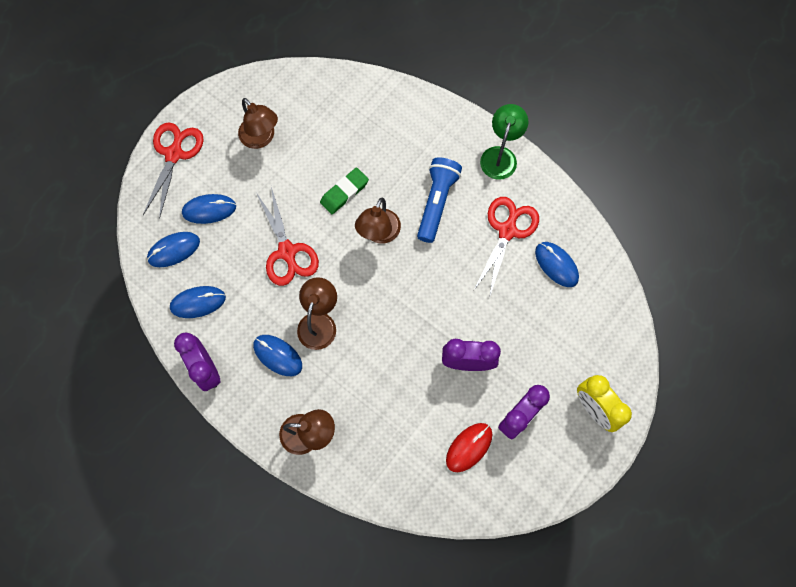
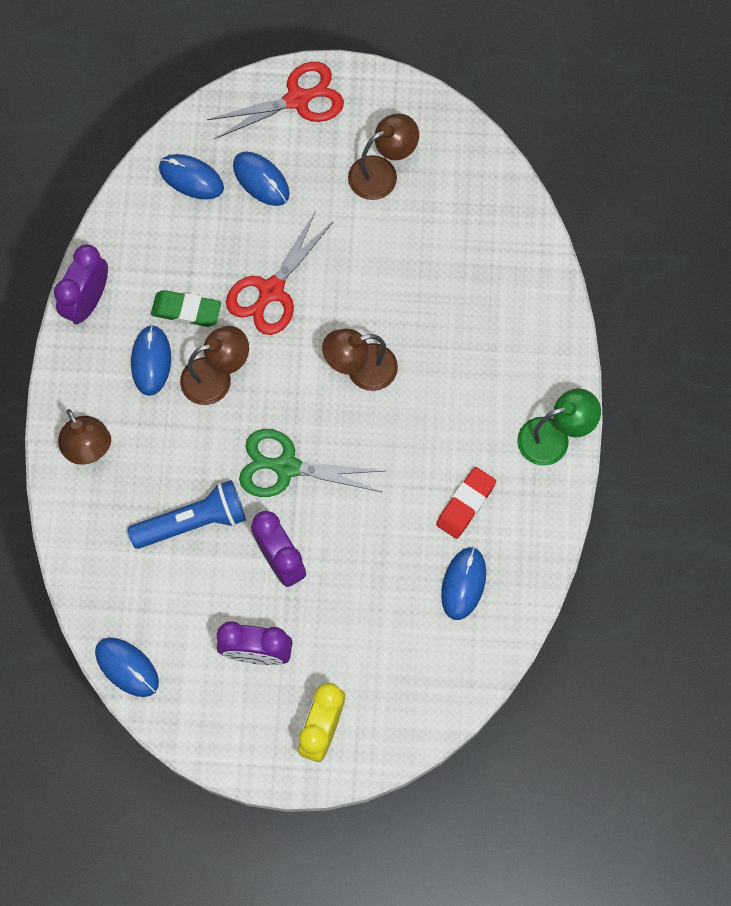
camera: 55 degrees right, 0 degrees up
blue mouse [170,286,226,318] -> blue mouse moved to [95,638,159,697]
brown lamp [238,98,278,149] -> brown lamp turned 135 degrees counterclockwise [348,113,419,200]
green eraser [320,168,369,214] -> green eraser moved to [151,290,221,327]
blue flashlight [417,157,462,243] -> blue flashlight moved to [128,480,246,549]
red mouse [446,423,492,472] -> none
red scissors [474,197,539,298] -> red eraser [436,467,496,539]
none -> green scissors [239,429,384,497]

